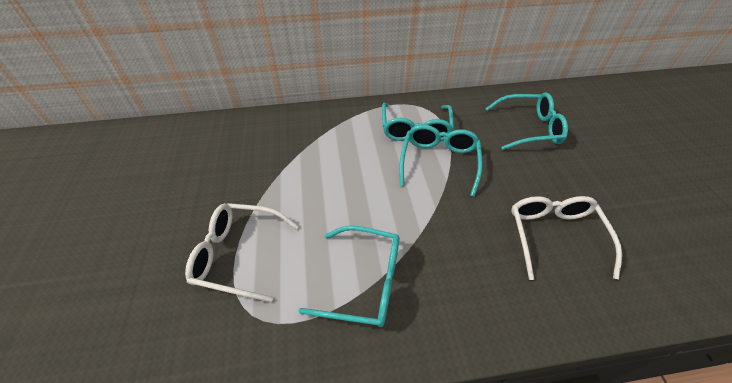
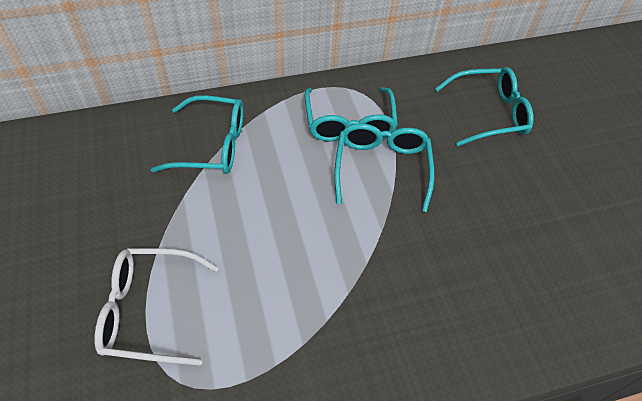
camera: 10 degrees left, 5 degrees up
turquoise glasses [299,225,400,327] -> turquoise glasses moved to [151,95,244,174]
white glasses [511,196,622,280] -> none

